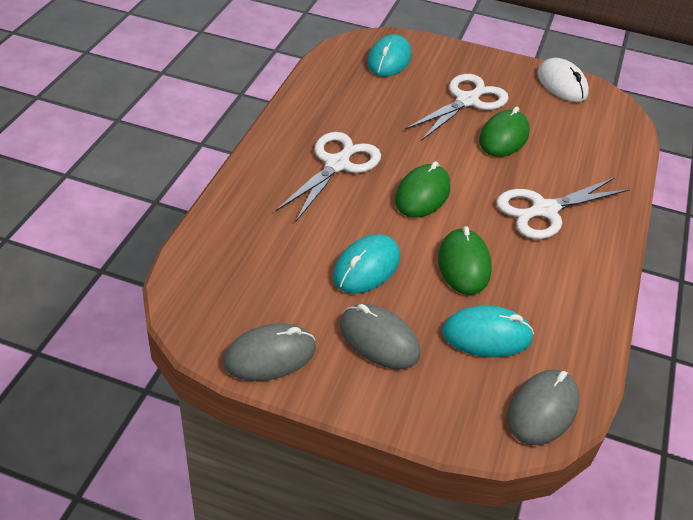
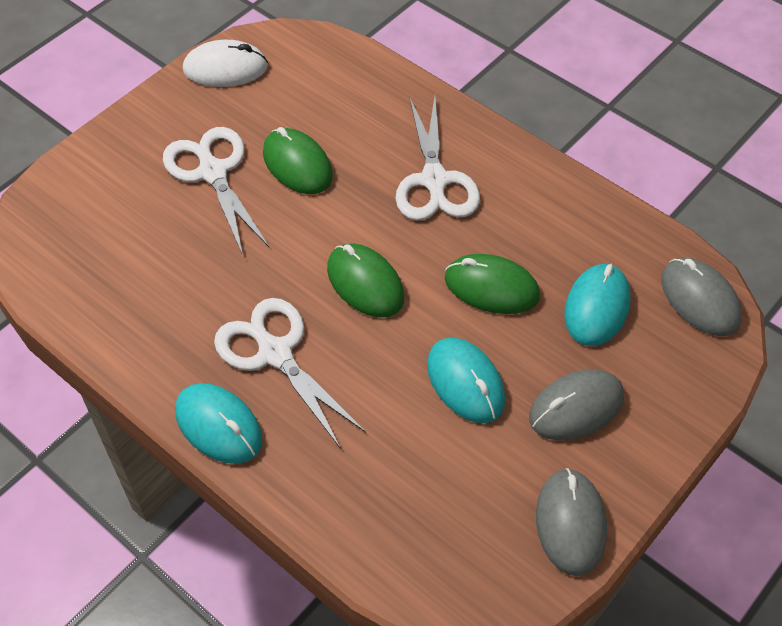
camera: 65 degrees left, 10 degrees up
turquoise mouse [367,34,411,77] -> turquoise mouse moved to [175,383,262,464]

